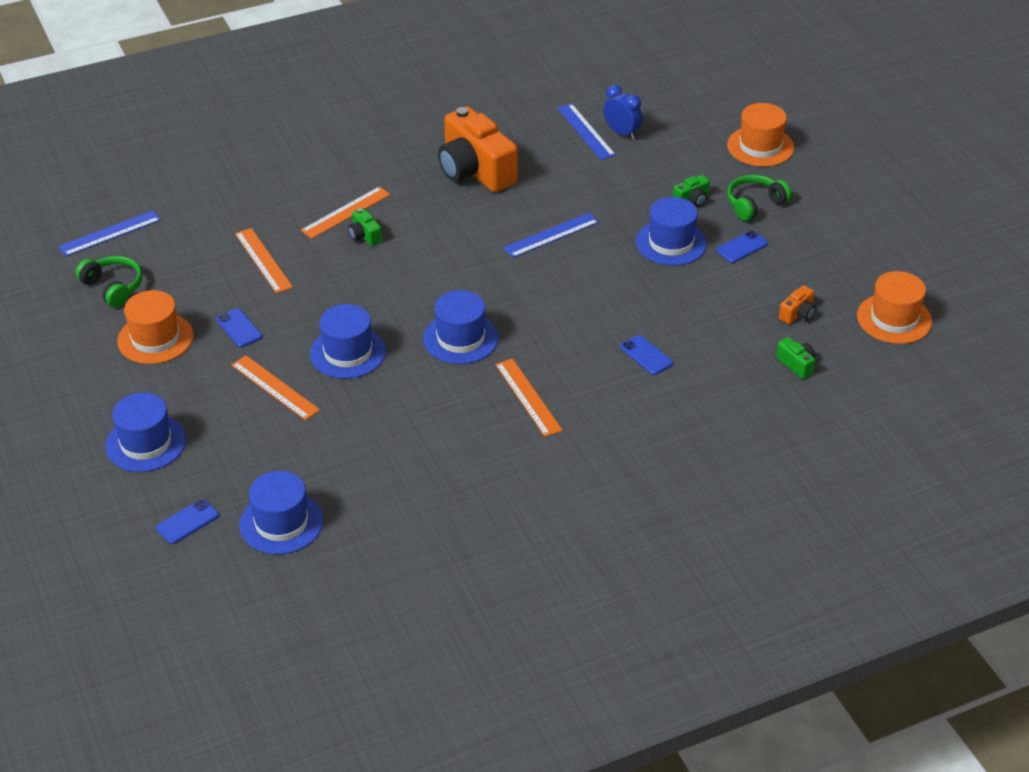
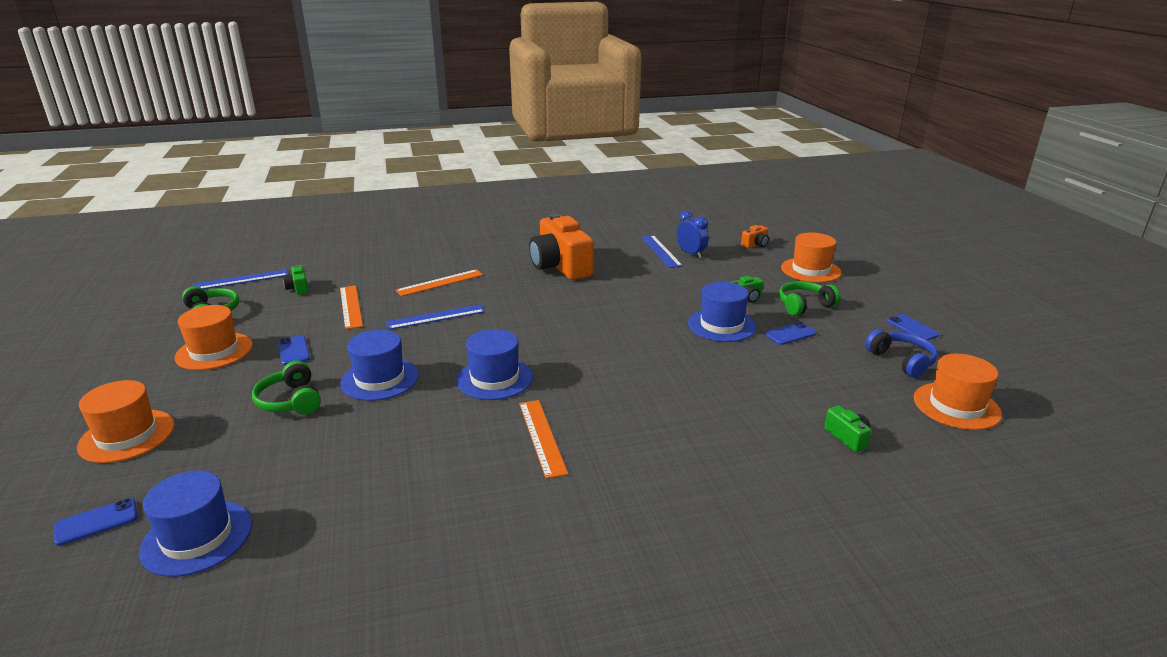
camera: 10 degrees right, 15 degrees down
blue hat [105,393,186,472] -> orange hat [77,380,175,463]
orange ruler [231,355,320,420] -> green headphones [252,360,321,414]
green camera [348,208,382,246] -> green camera moved to [283,265,309,295]
blue ruler [503,213,599,258] -> blue ruler moved to [386,305,485,330]
blue phone [620,335,673,375] -> blue phone moved to [887,314,939,340]
orange camera [779,285,816,324] -> orange camera moved to [741,225,769,248]
none -> blue headphones [865,329,938,378]

